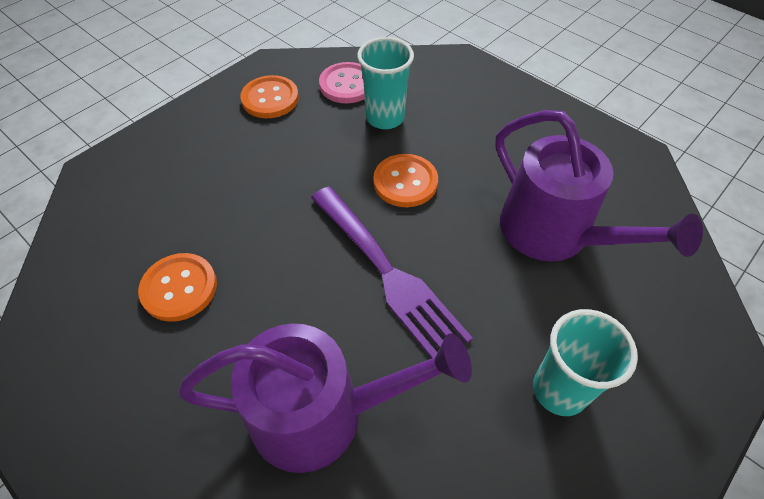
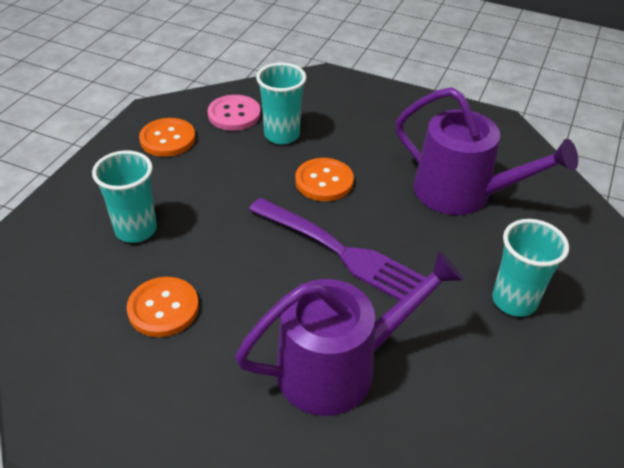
camera: 20 degrees left, 10 degrees down
none -> turquoise cup [92,150,157,243]

